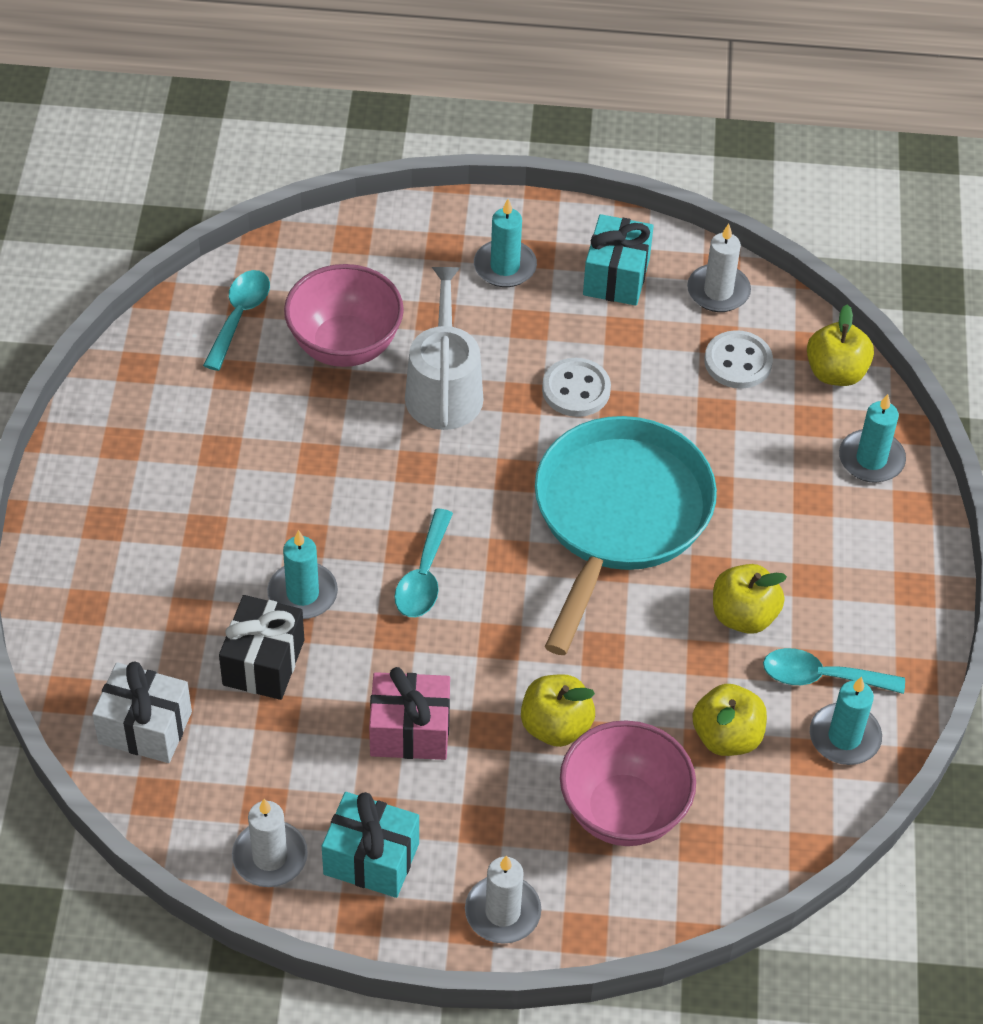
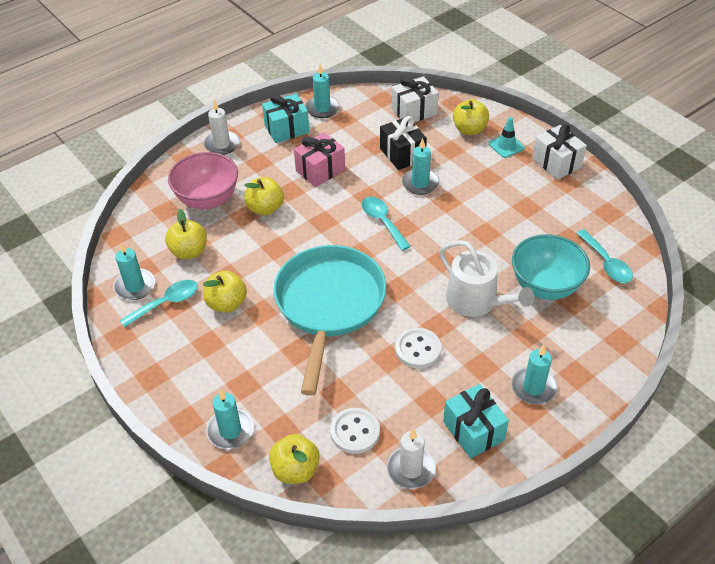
camera: 140 degrees right, 5 degrees down
white candle [232,799,308,887] -> turquoise candle [305,65,340,118]
pink bowl [284,264,404,367] -> turquoise bowl [512,234,590,300]
turquoise pan [535,416,717,655] -> turquoise pan turned 150 degrees counterclockwise [273,245,386,396]
none -> yellow apple [453,99,489,135]
none -> turquoise traffic cone [489,117,525,158]
none -> white gift [532,124,587,180]

